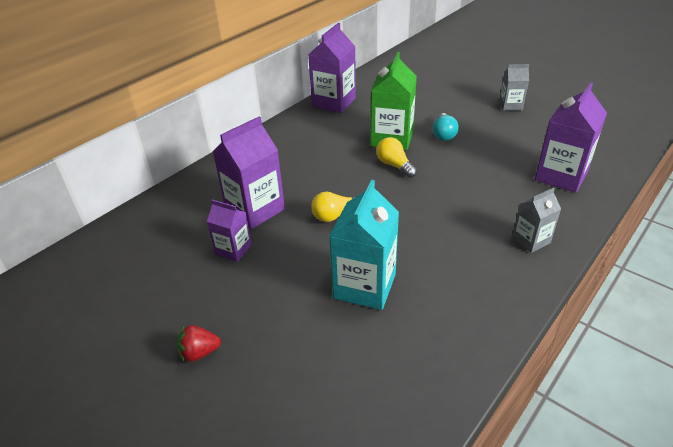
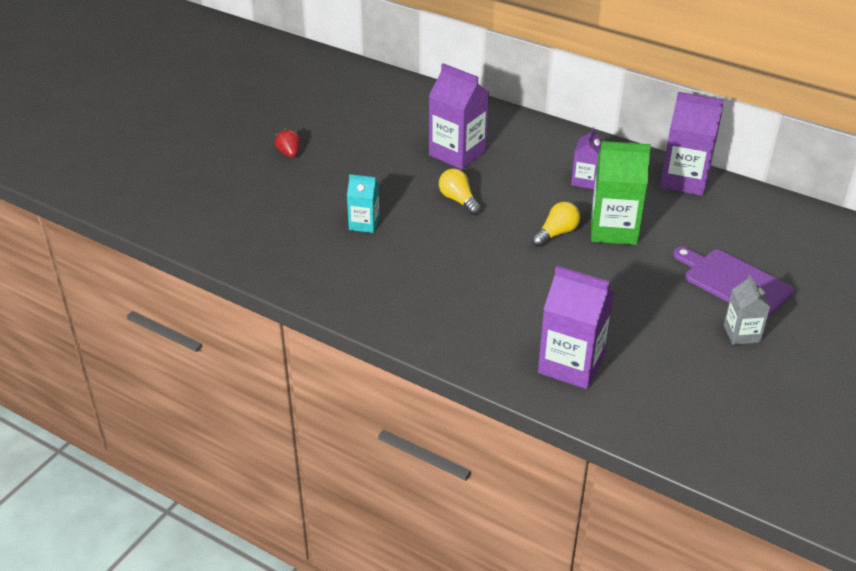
camera: 80 degrees right, 0 degrees up
purple carton [207,199,252,262] -> purple carton moved to [571,127,602,189]
turquoise carton [329,180,399,310] -> turquoise carton [347,174,380,233], size x0.57
turquoise light bulb [433,113,459,141] -> none
grey carton [512,188,561,253] -> none
none -> purple cutting board [673,247,794,318]

